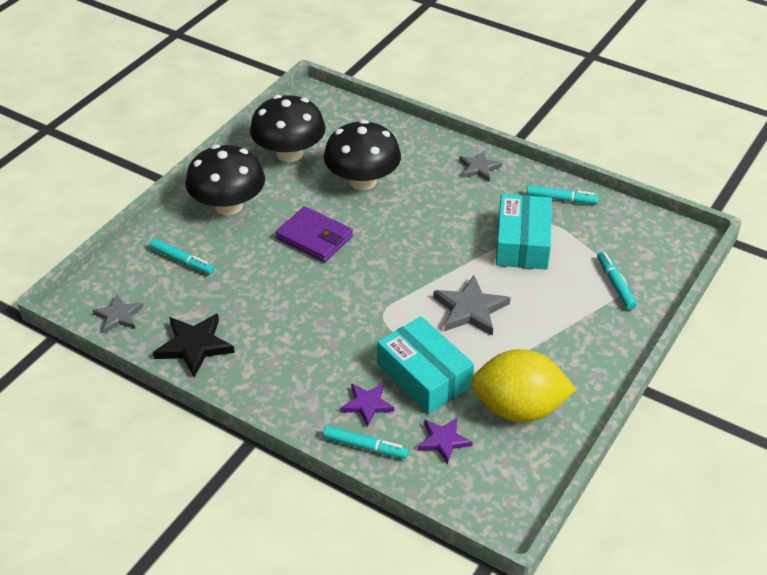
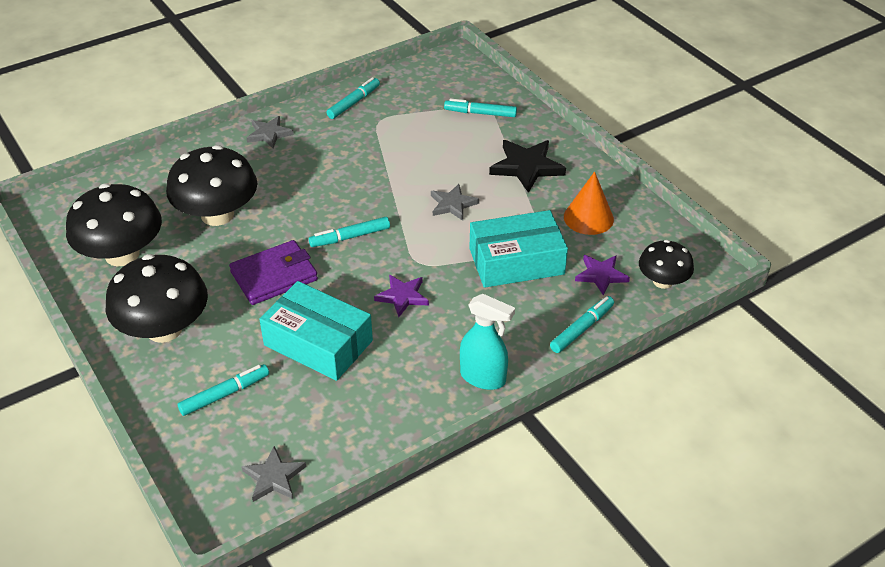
camera: 65 degrees left, 0 degrees up
black star [153,313,235,377] -> black star moved to [489,140,566,193]
purple star [341,383,394,427] -> purple star moved to [374,275,429,317]
grey star [433,275,511,336] -> grey star [431,184,479,221], size x0.64
yellow lemon [471,349,577,422] -> orange cone [564,171,614,235]
turquoise box [496,194,552,270] -> turquoise box moved to [259,281,373,381]
none -> turquoise marker [309,217,390,247]
none -> turquoise spray bottle [460,294,515,390]
none -> black mushroom [639,240,694,289]

